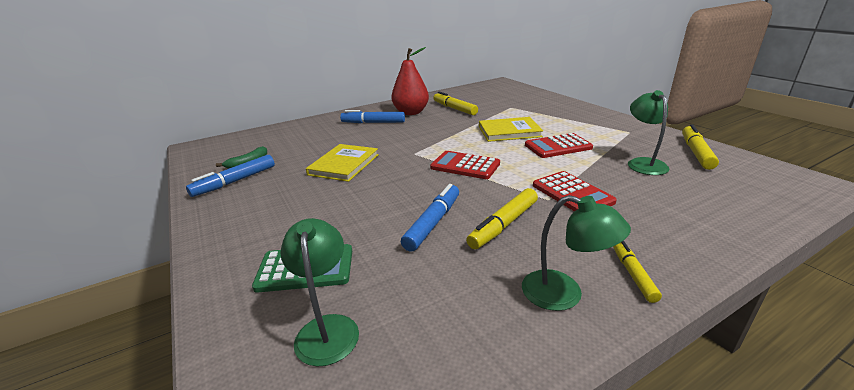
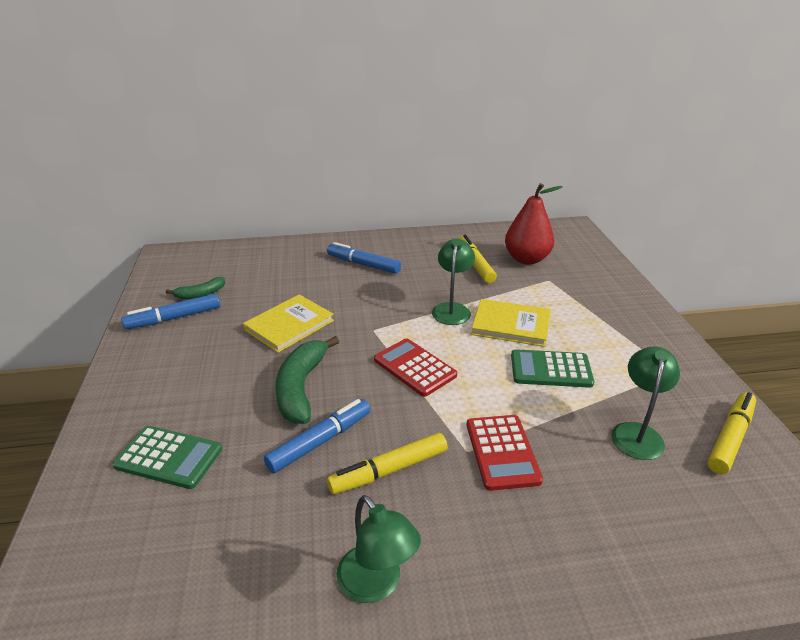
camera: 20 degrees right, 5 degrees up
green lamp [281,218,359,367] -> green lamp moved to [432,239,475,325]
red pear [391,47,429,115] -> red pear moved to [505,183,563,264]
red calculator [525,133,593,158] -> green calculator [511,349,594,388]
yellow marker [613,241,662,303] -> none
none -> green banana [275,336,339,424]

